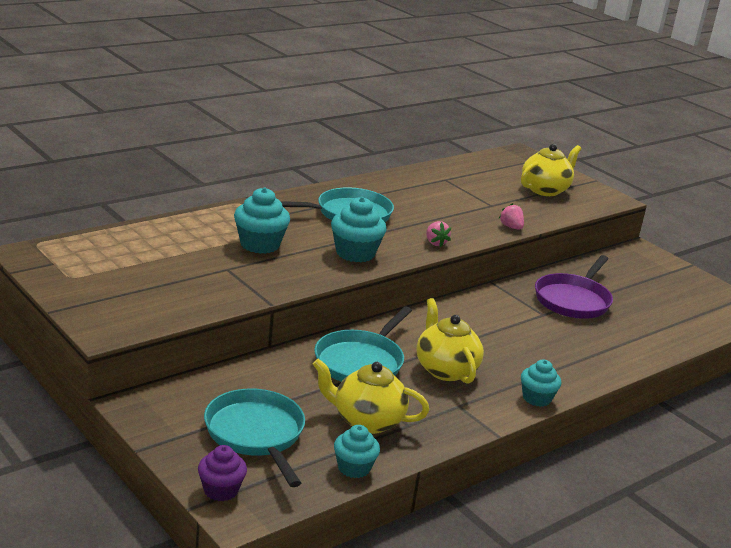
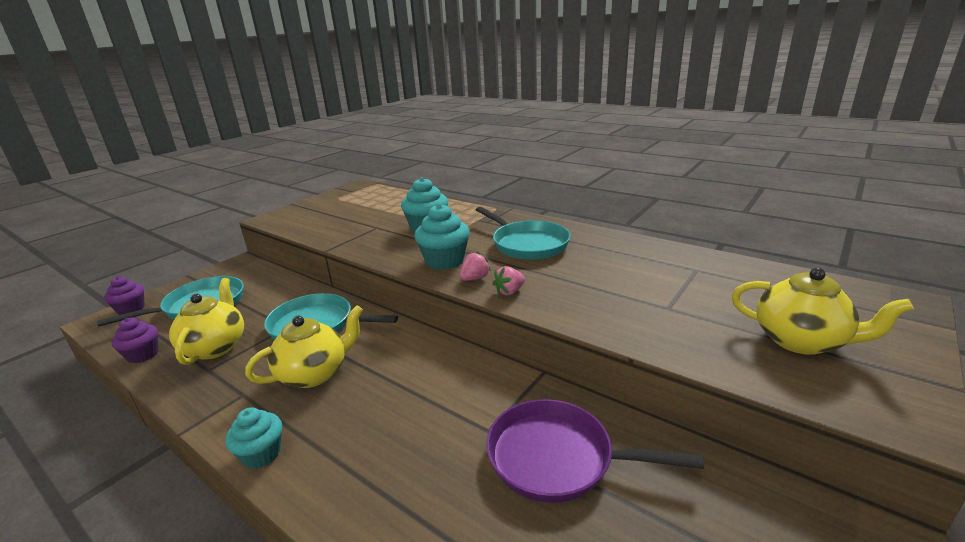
camera: 80 degrees right, 0 degrees up
turquoise cupcake [334,425,380,478] -> purple cupcake [111,318,159,363]
pink strawberry [499,203,524,230] -> pink strawberry moved to [460,252,491,281]

